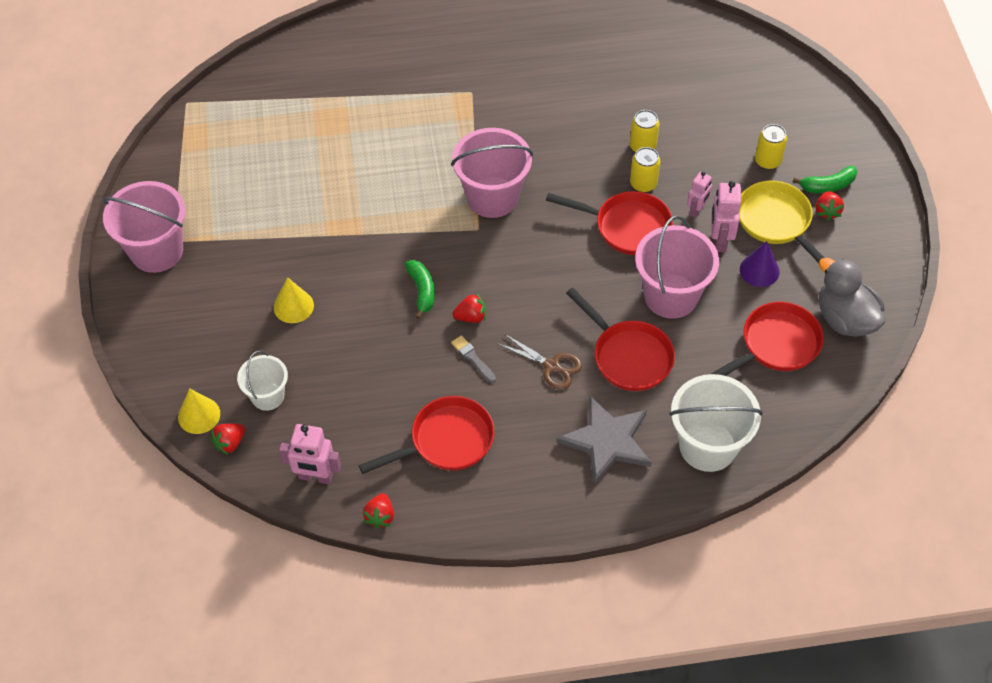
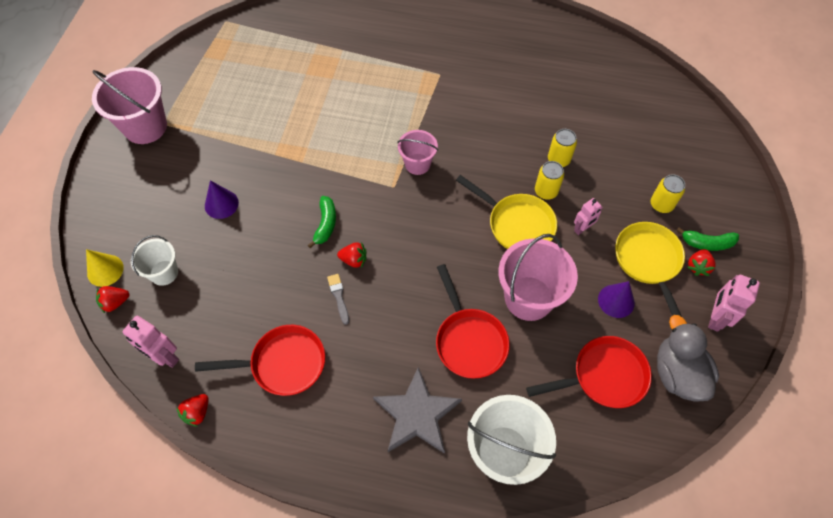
camera: 20 degrees right, 5 degrees up
yellow cone [274,277,314,323] -> purple cone [205,180,239,219]
pink bucket [451,128,533,218] -> pink bucket [397,130,438,175], size x0.59
brown scissors [497,334,582,389] -> none
red pan [546,191,673,255] -> yellow pan [456,175,557,249]
pink robot [712,181,741,252] -> pink robot moved to [708,275,760,332]

